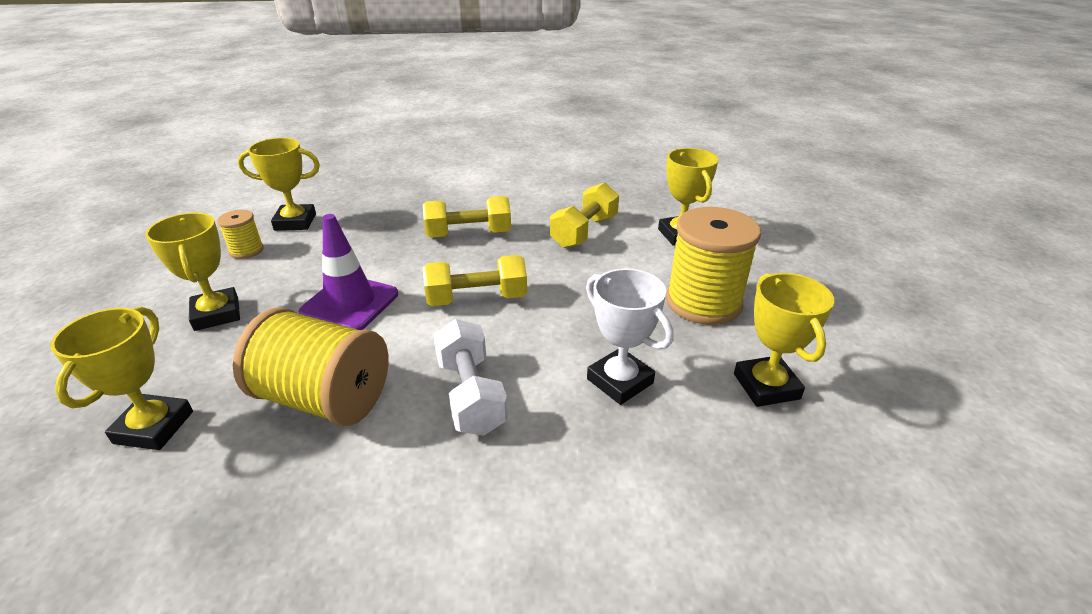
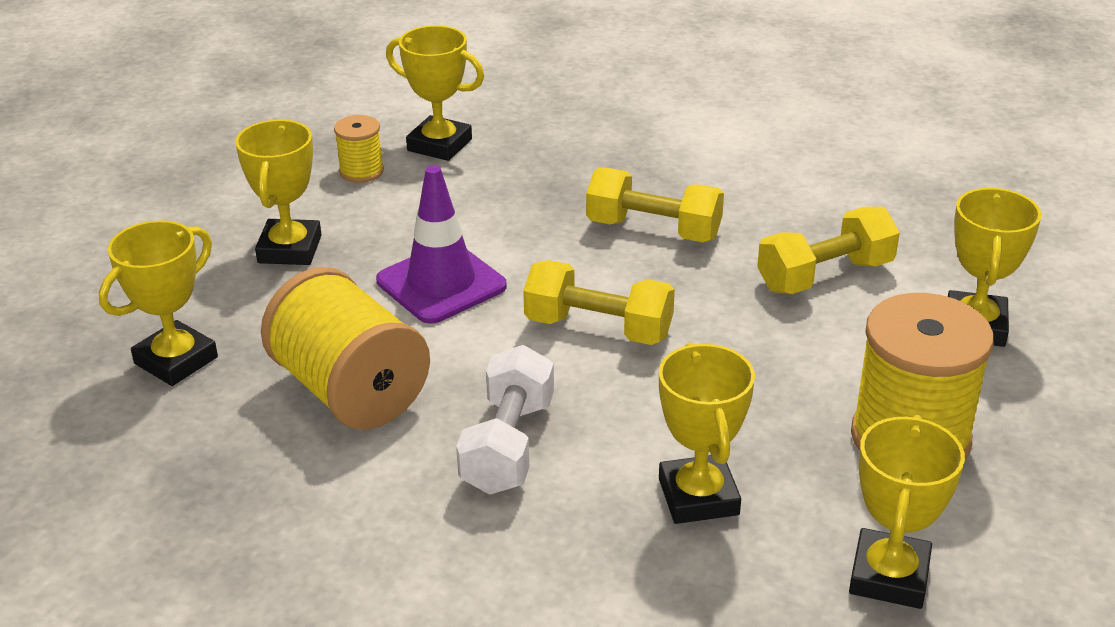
camera: 30 degrees right, 0 degrees up
white trophy [586,268,674,405] -> yellow trophy [659,343,755,524]

